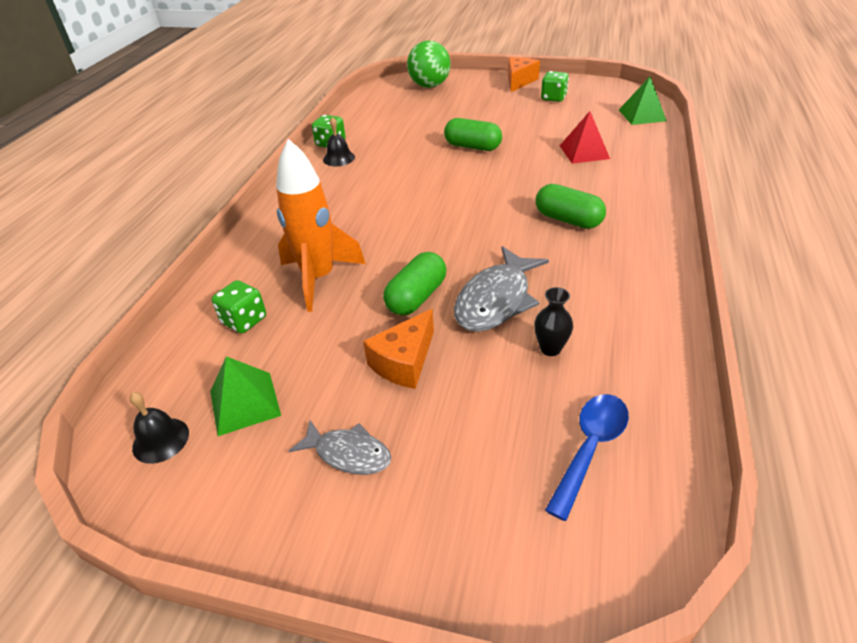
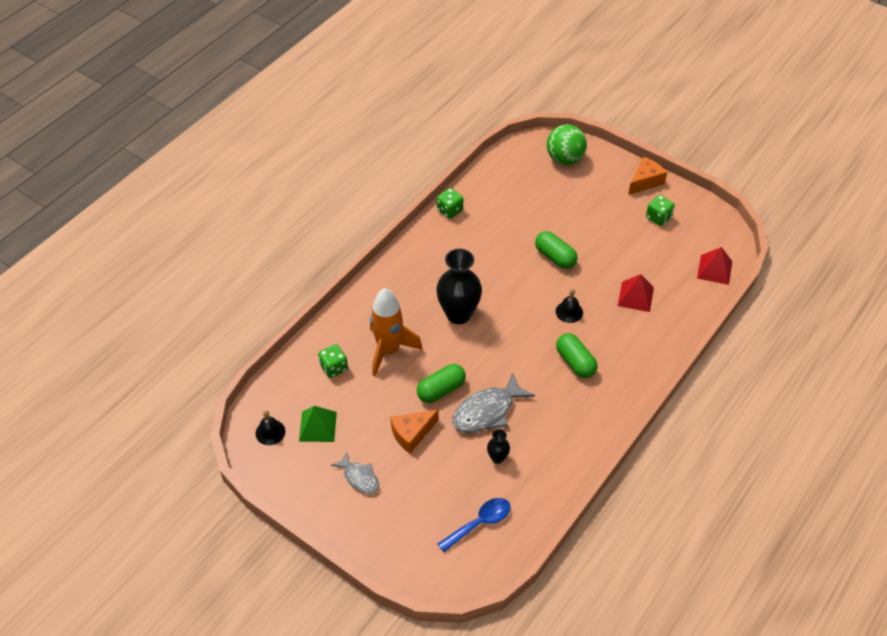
camera: 20 degrees right, 10 degrees up
black bell [323,117,355,166] -> black bell moved to [556,289,583,323]
green pyramid [619,77,667,125] -> red pyramid [697,247,732,285]
none -> black vase [436,249,482,324]

